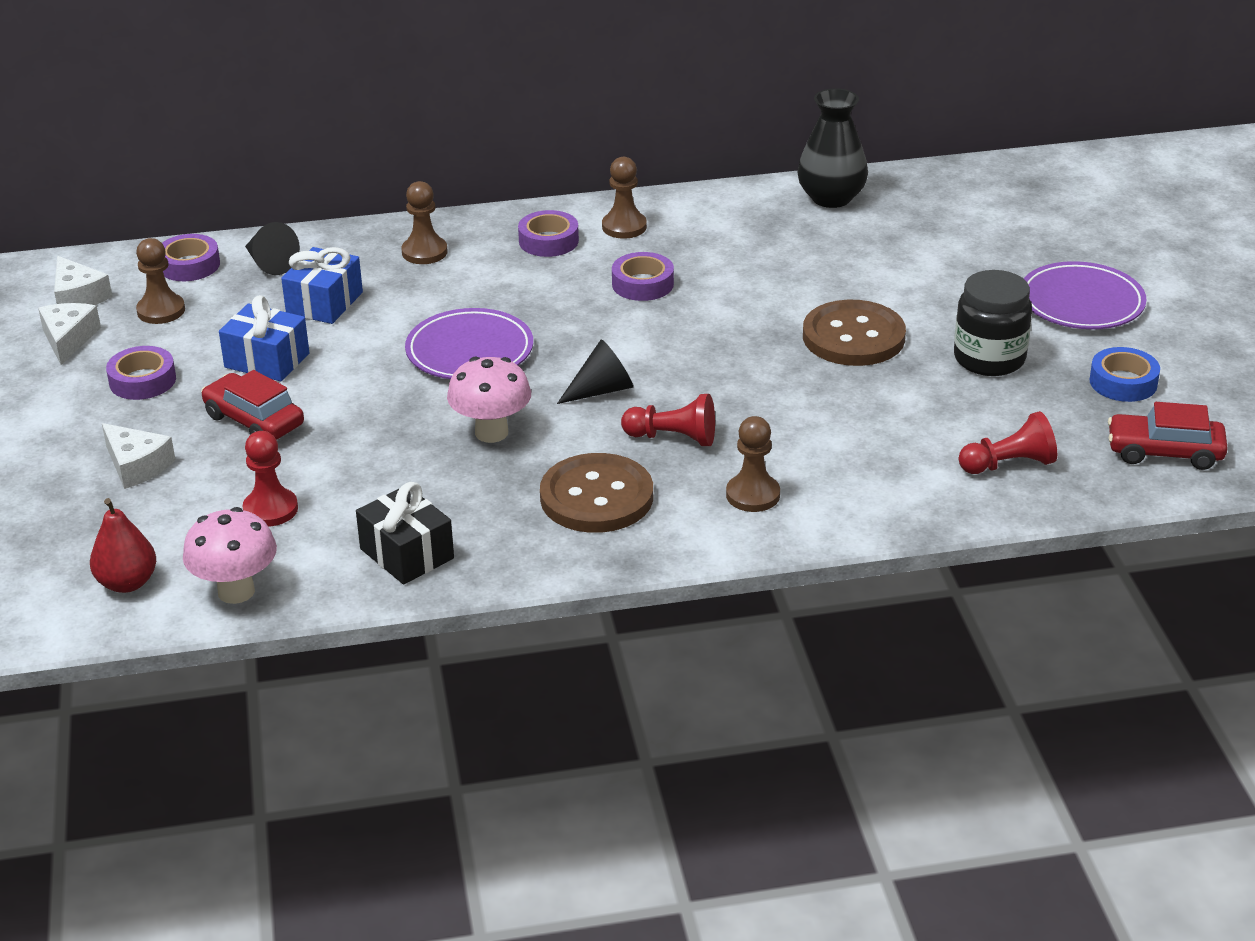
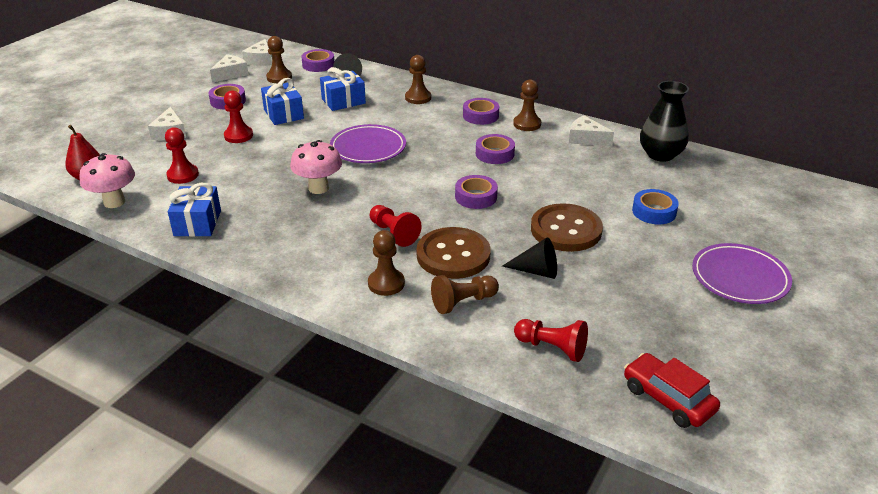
camera: 40 degrees right, 0 degrees up
red car [201,370,304,440] -> red pawn [224,90,253,143]
black gift [356,482,454,584] -> blue gift [168,183,221,237]
brown button [540,453,653,533] -> brown button moved to [417,227,491,279]
black cone [557,340,633,404] -> black cone moved to [502,237,557,279]
black jar [954,270,1032,376] -> none
blue tape [1089,347,1160,402] -> blue tape moved to [632,189,679,224]
none -> brown pawn [431,275,499,314]
none -> purple tape [455,175,498,209]
none -> white cheese [569,115,614,146]

